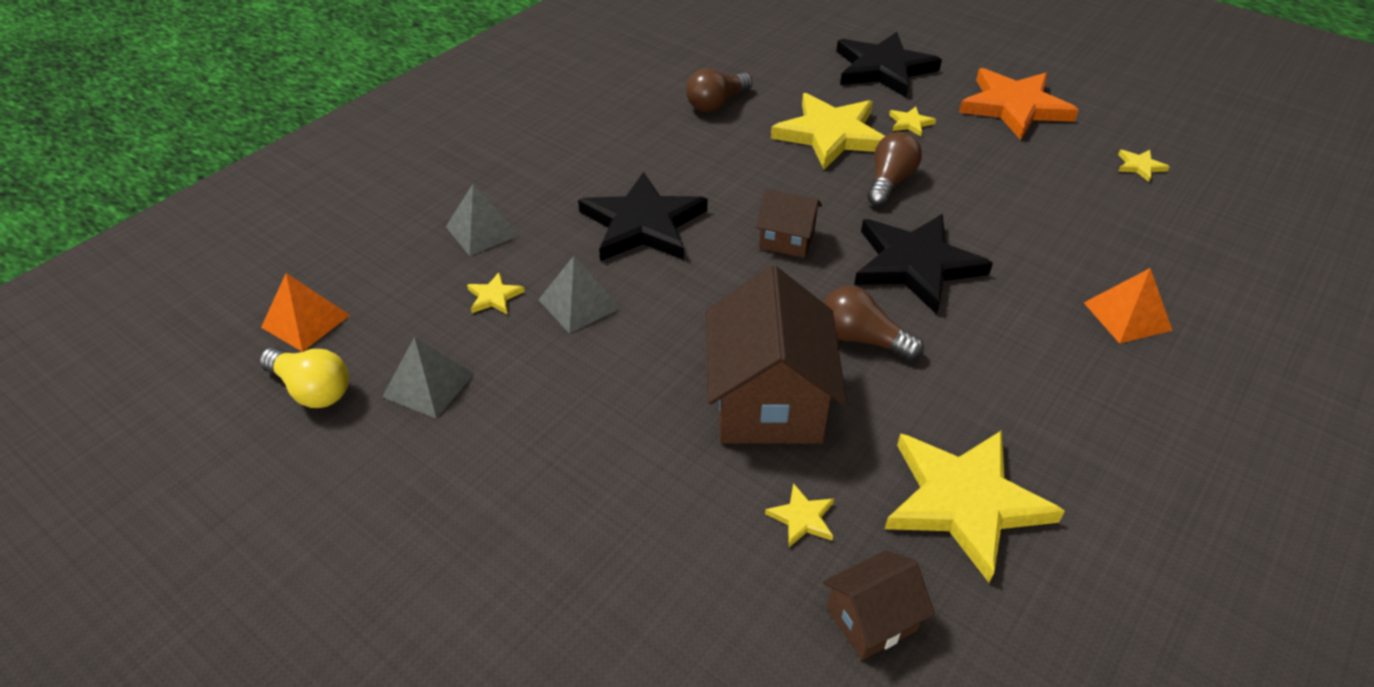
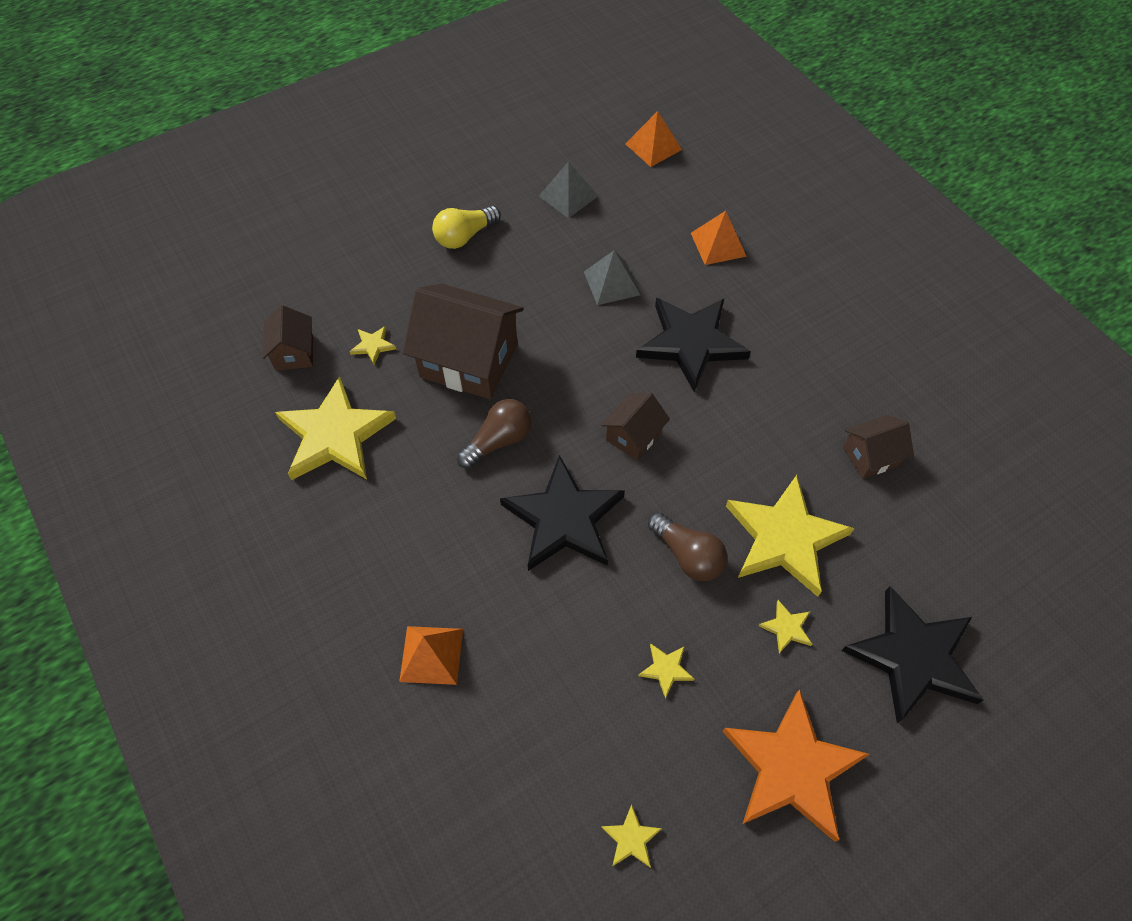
camera: 110 degrees right, 15 degrees up
yellow light bulb [260,347,349,408] -> yellow light bulb moved to [432,206,501,249]
grey pyramid [446,184,520,256] -> orange pyramid [691,211,747,265]
yellow star [467,272,525,315] -> yellow star moved to [638,643,695,699]
brown light bulb [686,68,753,112] -> brown house [843,415,914,479]

